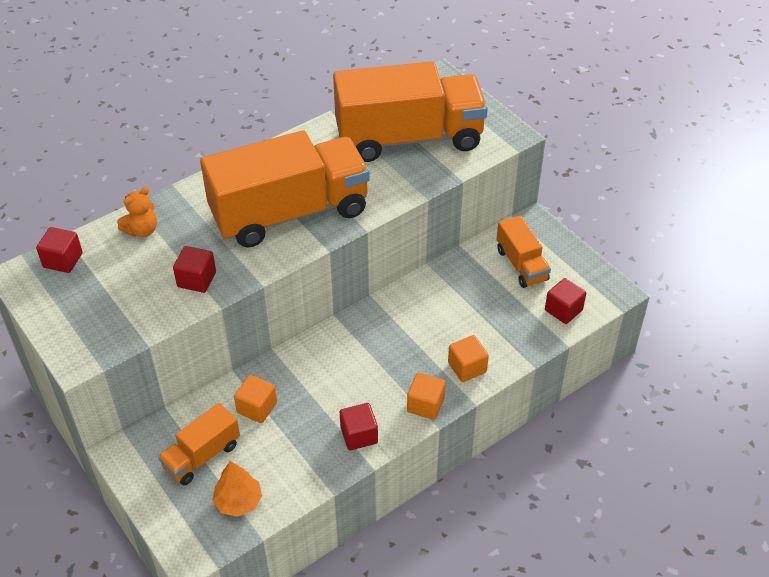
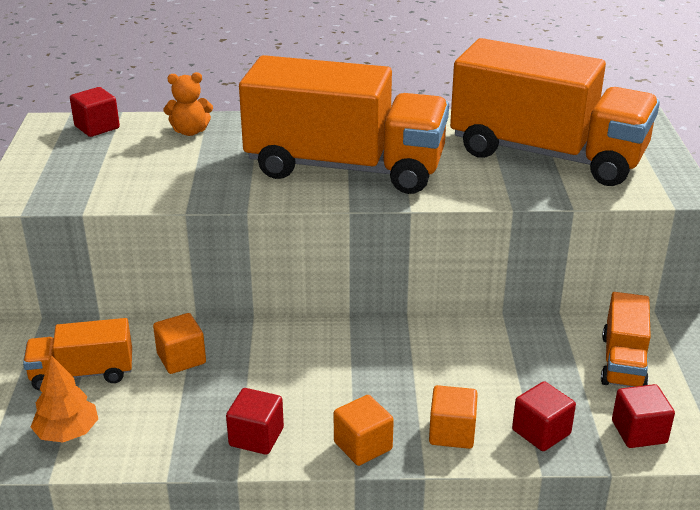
camera: 35 degrees right, 15 degrees down
red cube [173,246,216,293] -> red cube moved to [512,381,576,451]

